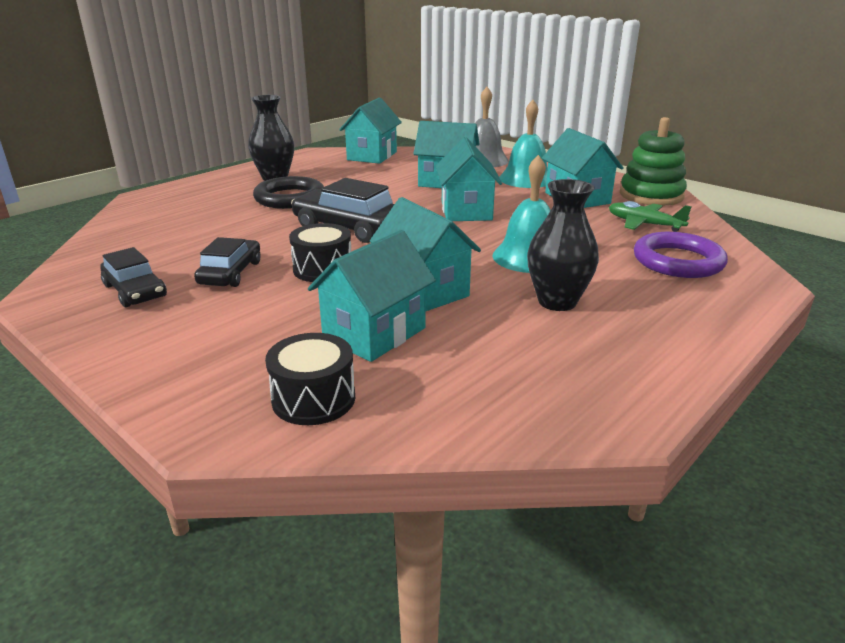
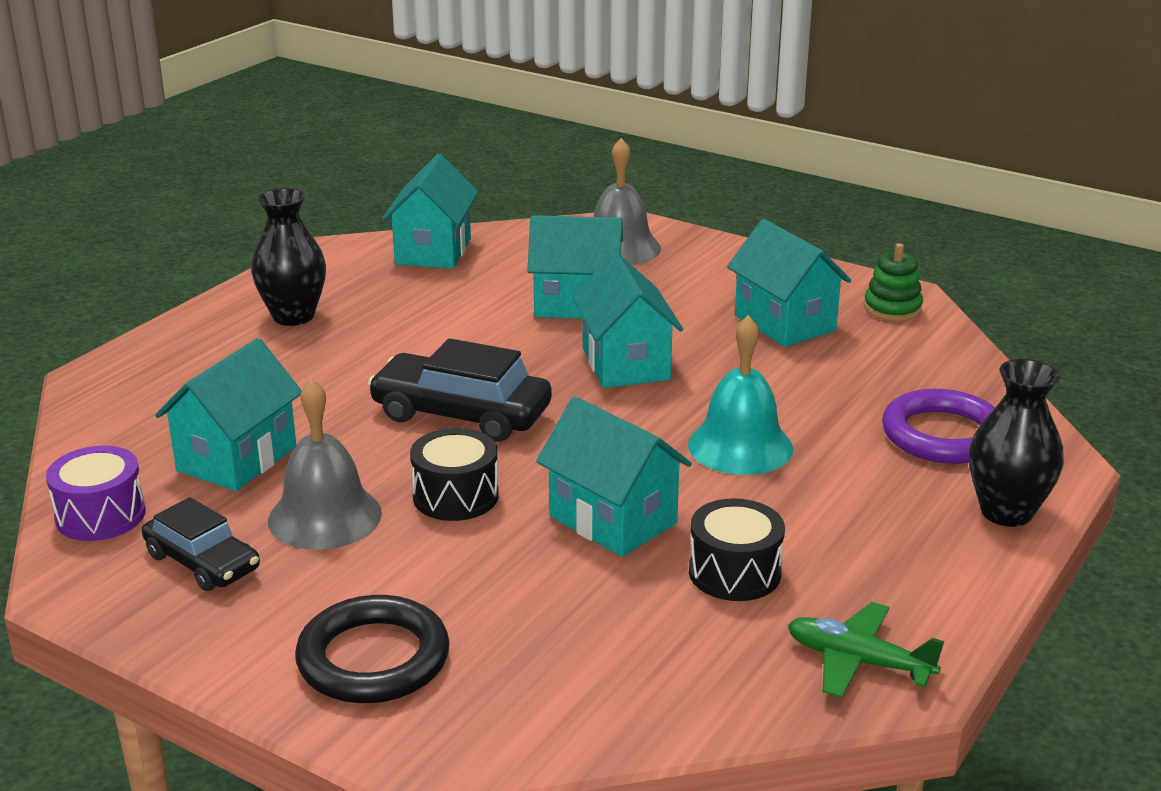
camera: 10 degrees left, 0 degrees up
black car [194,237,261,287] -> grey bell [268,379,382,550]
black ring [253,176,324,209] -> black ring moved to [295,595,450,703]
black drum [265,333,355,425] -> black drum moved to [689,498,785,601]
turquoise house [308,230,436,362] -> turquoise house moved to [155,338,302,491]
turquoise bell [499,100,548,188] -> none
black vase [527,179,599,311] -> black vase moved to [969,359,1064,527]
green plane [609,201,692,232] -> green plane moved to [788,602,944,698]
green stacking toy [620,117,687,206] -> green stacking toy [864,243,923,321], size x0.61
none -> purple drum [46,446,146,541]

